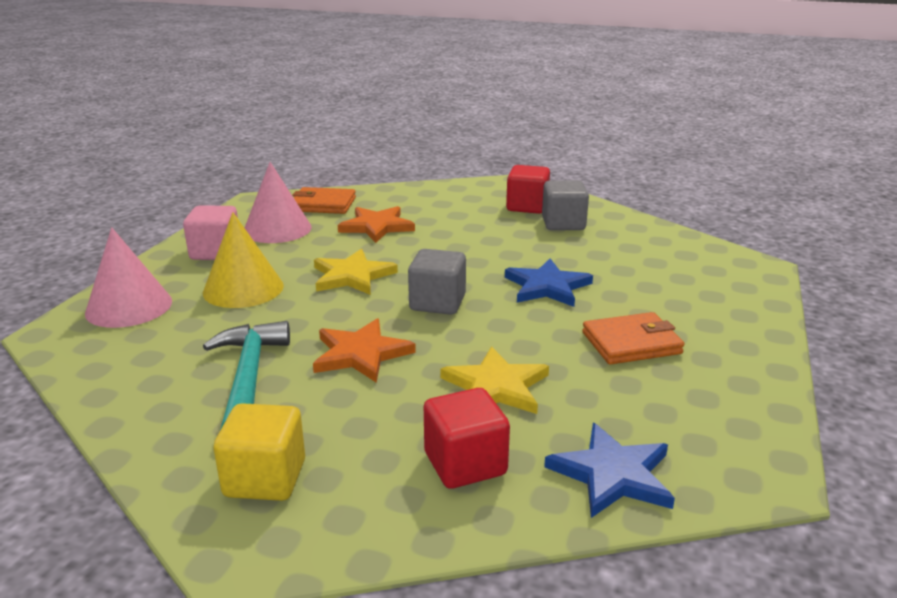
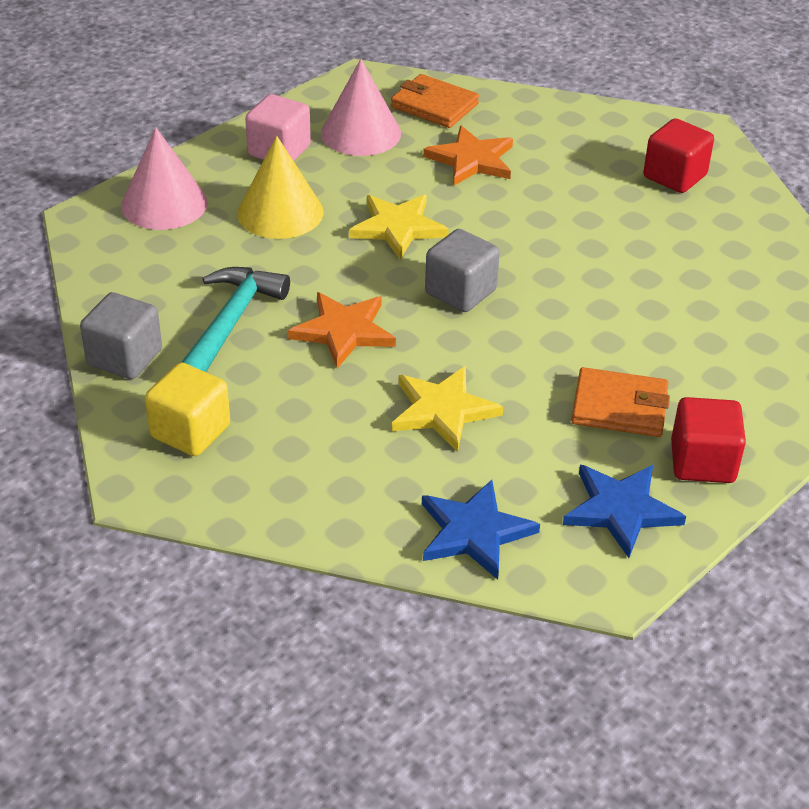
camera: 25 degrees right, 15 degrees up
red cube [424,388,510,489] -> red cube moved to [671,397,746,483]
blue star [505,258,593,307] -> blue star moved to [563,465,686,558]
grey cube [542,181,589,230] -> grey cube moved to [80,292,162,379]

